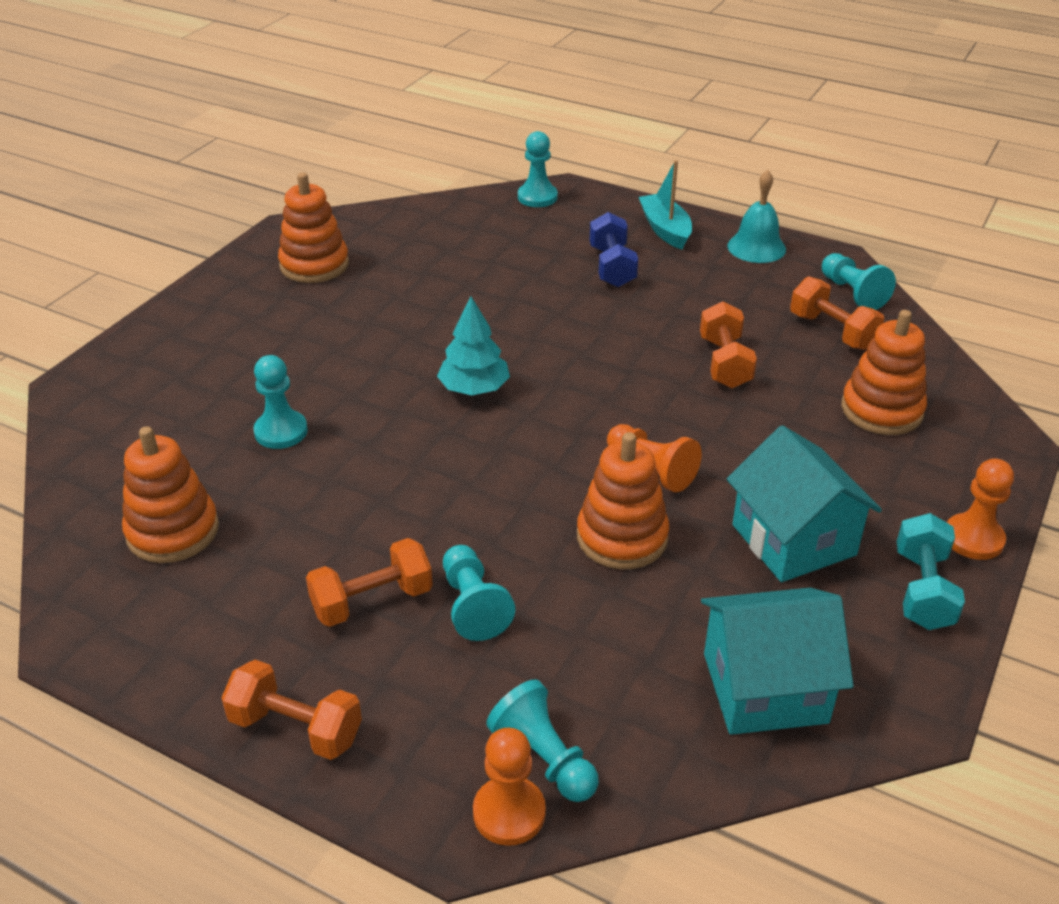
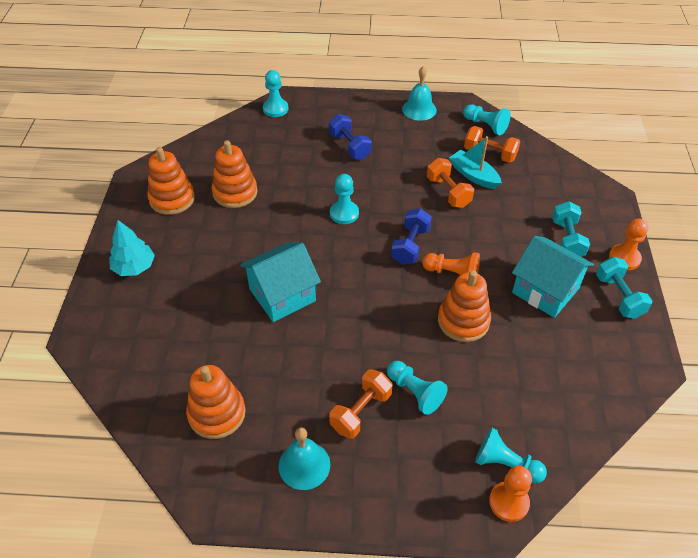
camera: 25 degrees left, 10 degrees up
orange dumbbell [221,660,362,760] -> none
turquoise pawn [253,355,308,449] -> turquoise pawn moved to [330,174,359,224]
turquoise tree [437,296,510,395] -> turquoise tree moved to [109,220,155,276]
turquoise boat [639,160,692,250] -> turquoise boat moved to [449,136,502,189]
turquoise house [701,588,854,735] -> turquoise house moved to [240,242,321,322]
orange stacking toy [841,310,927,435] -> orange stacking toy moved to [212,140,258,208]
none -> turquoise bell [278,427,330,490]
none -> blue dumbbell [391,208,432,265]
none -> turquoise dumbbell [552,201,590,257]

